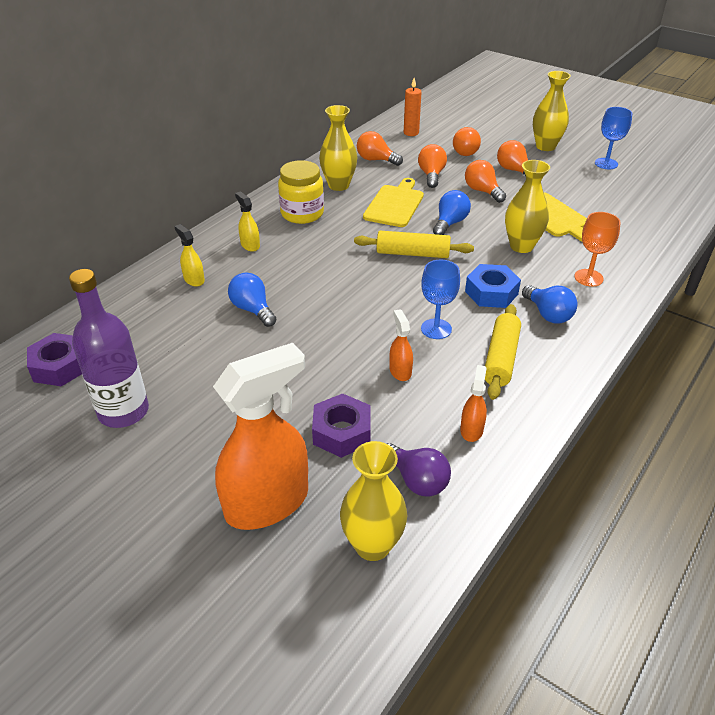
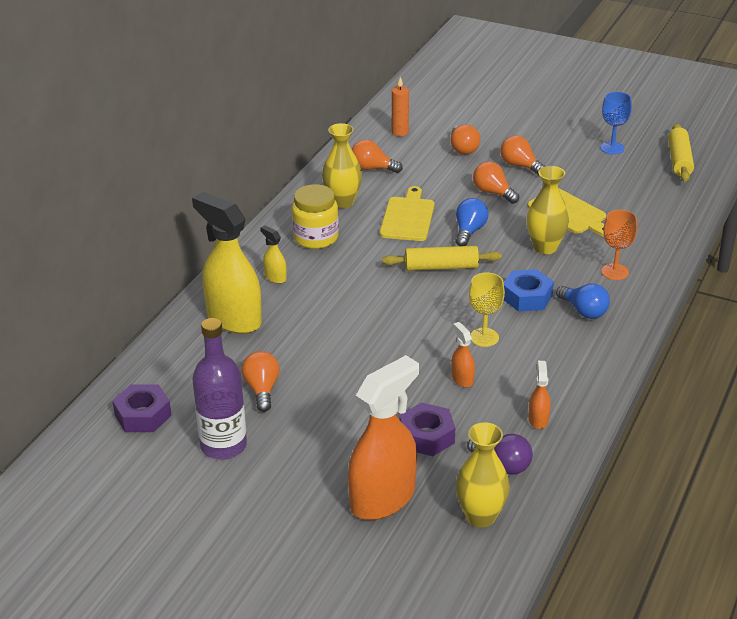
camera: 10 degrees left, 5 degrees down
yellow spray bottle [174,224,205,287] -> yellow spray bottle [192,192,262,334], size x2.32
blue light bulb [228,272,277,327] -> none
orange light bulb [418,144,447,188] -> orange light bulb moved to [242,351,280,412]
blue goblet [421,260,460,339] -> yellow goblet [469,272,505,347]
yellow rolling pin [485,304,521,400] -> yellow rolling pin moved to [668,123,694,182]
yellow vase [533,71,571,151] -> none

